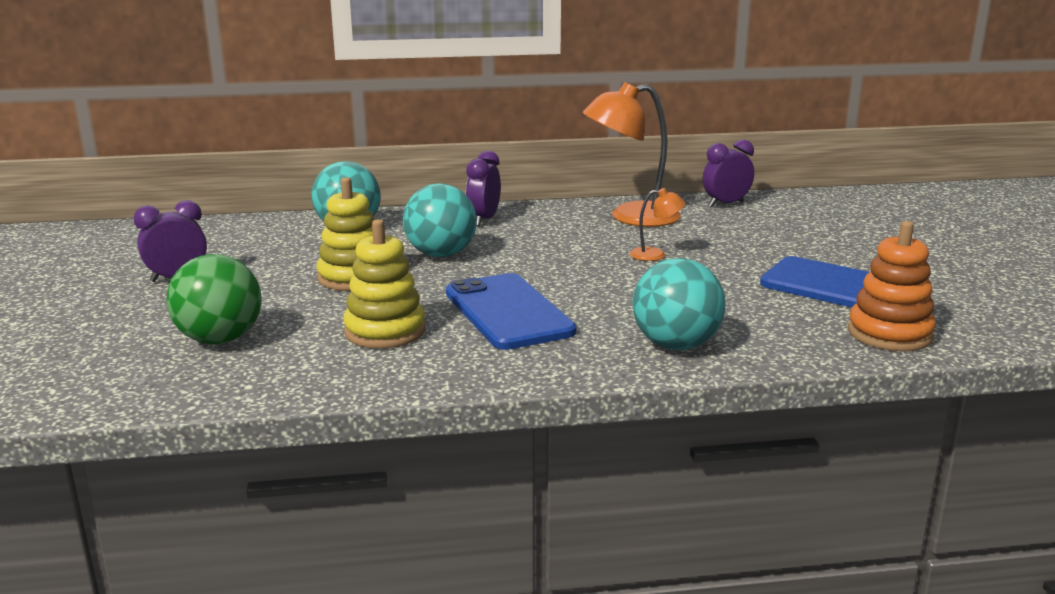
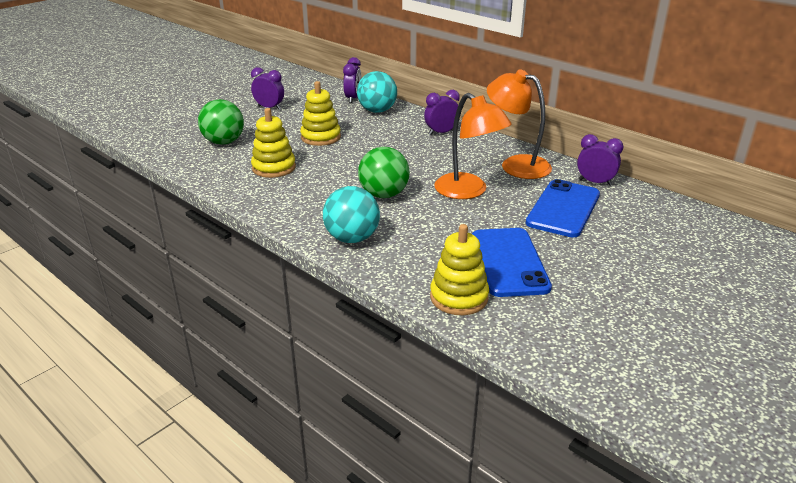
camera: 50 degrees right, 10 degrees up
turquoise ball [403,183,477,257] -> none
blue phone [446,273,576,350] -> blue phone moved to [526,179,600,237]
orange lamp [630,188,685,261] -> orange lamp [434,93,512,199], size x2.16
orange stacking toy [848,221,936,351] -> yellow stacking toy [430,224,489,315]
none -> purple clock [343,57,362,103]
none -> green ball [358,147,410,198]

